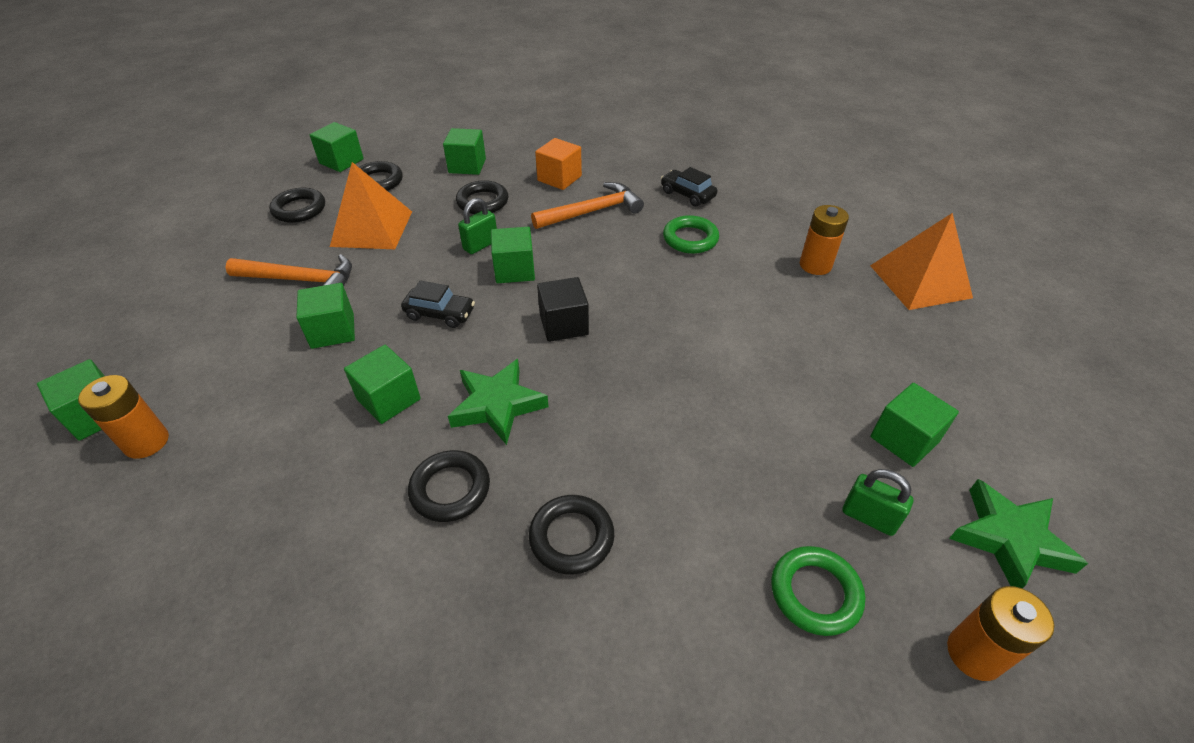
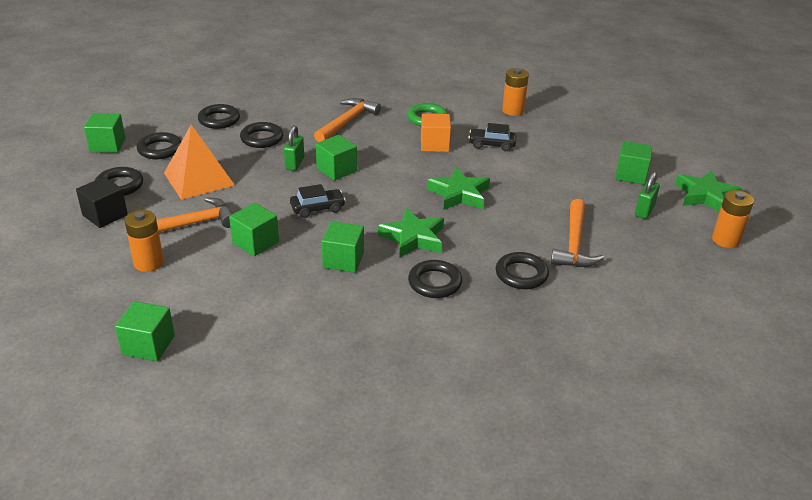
camera: 35 degrees left, 10 degrees down
orange battery [78,375,169,459] -> orange battery moved to [124,210,164,272]
green cube [443,128,486,175] -> black ring [198,104,240,129]
orange cube [535,138,582,190] -> orange cube moved to [421,113,451,152]
black cube [537,277,589,342] -> black cube moved to [76,177,128,228]
black car [661,167,717,207] -> black car moved to [468,123,517,151]
green ring [771,546,865,636] -> none
green padlock [842,469,913,536] -> green padlock turned 60 degrees counterclockwise [635,172,660,219]
orange pyramid [870,213,973,310] -> none
none -> green star [427,167,490,210]
none -> orange hammer [551,199,604,267]

